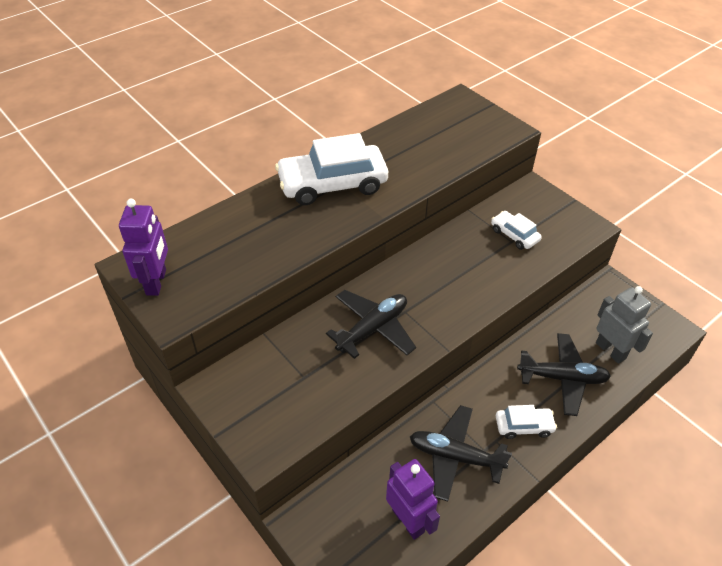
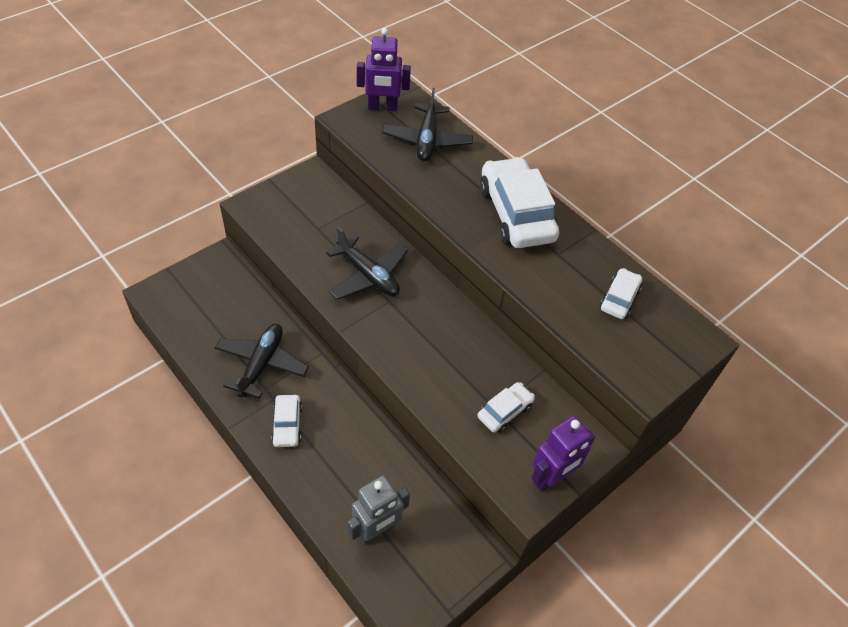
camera: 85 degrees right, 5 degrees up
purple robot [386,459,440,540] -> purple robot moved to [531,416,595,492]
black plane [517,333,611,416] -> black plane moved to [382,88,473,161]
none -> white car [600,268,642,319]

